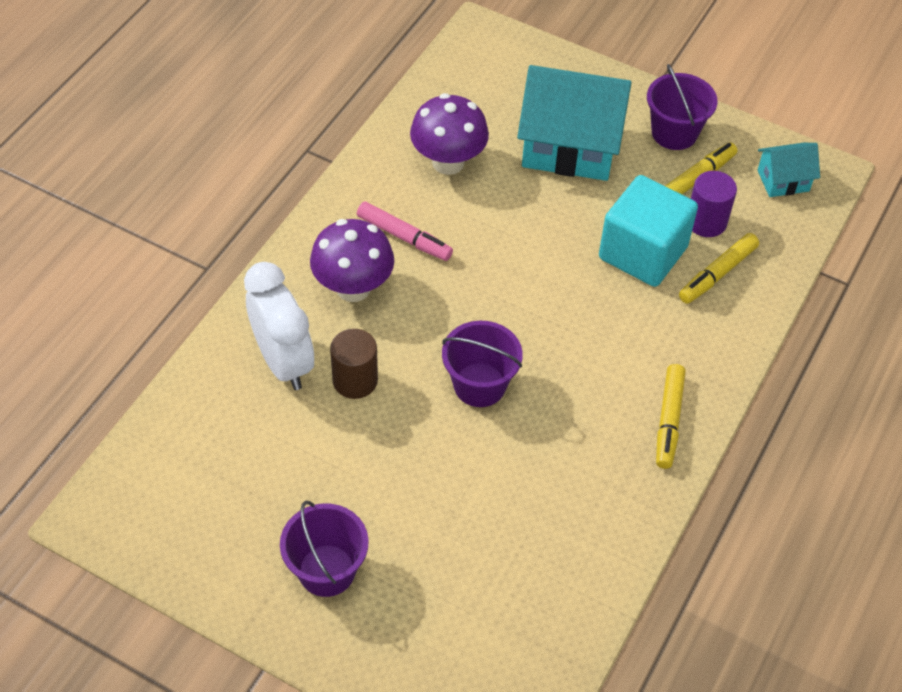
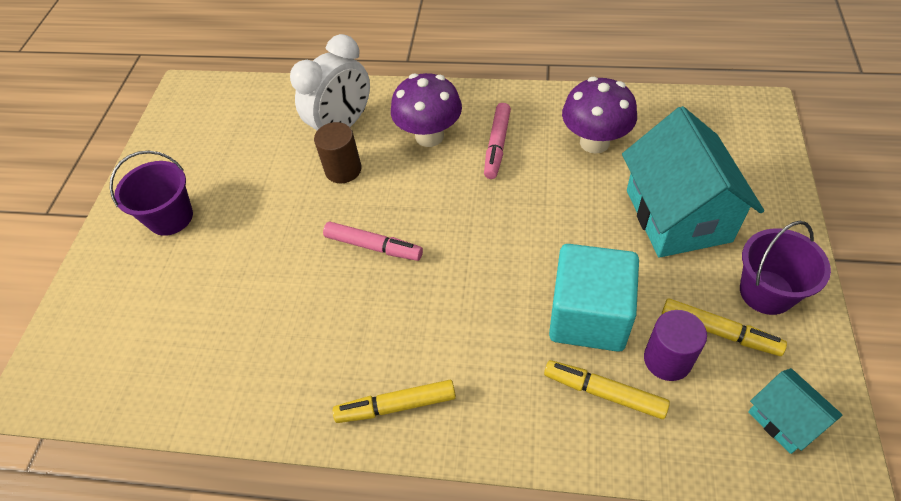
camera: 75 degrees right, 0 degrees up
purple bucket [442,321,523,407] -> pink marker [323,221,423,261]

